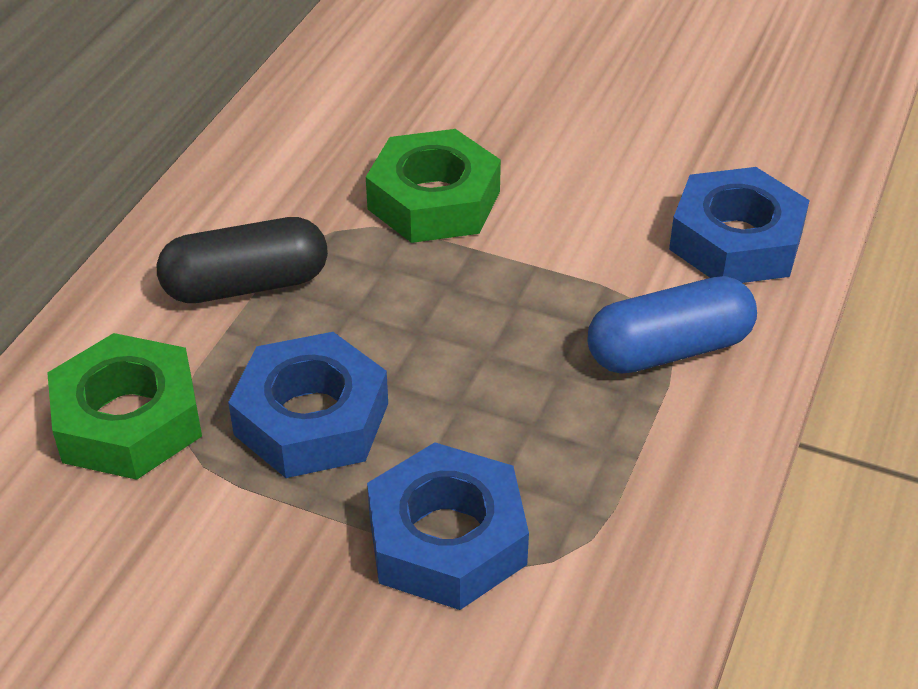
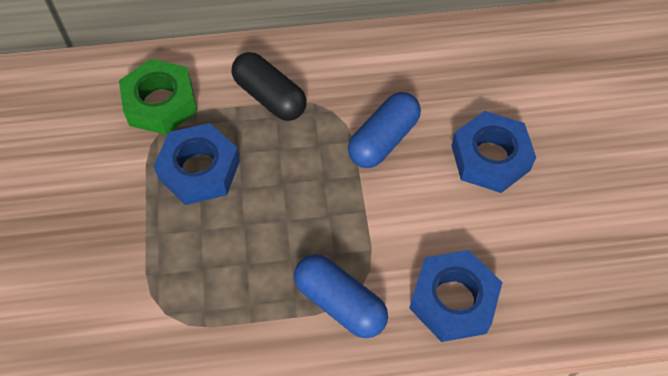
camera: 60 degrees right, 15 degrees up
green nut [366,129,501,243] -> blue capsule [348,92,421,168]
blue nut [367,442,529,610] -> blue nut moved to [451,111,536,193]

